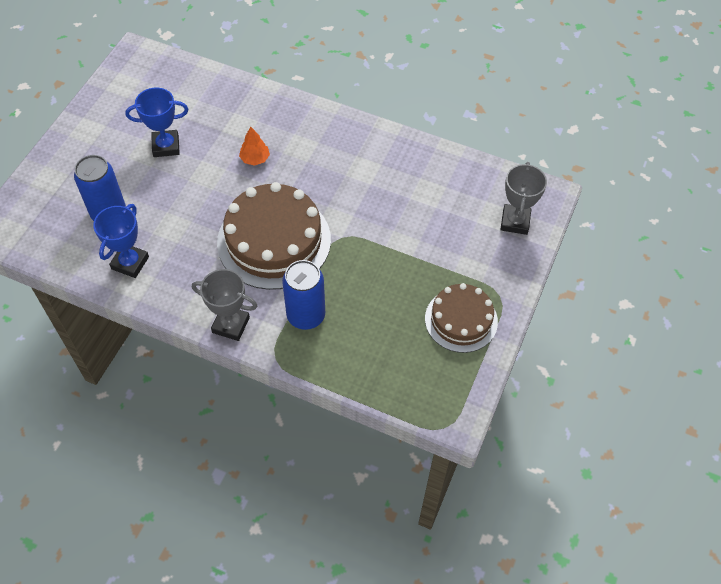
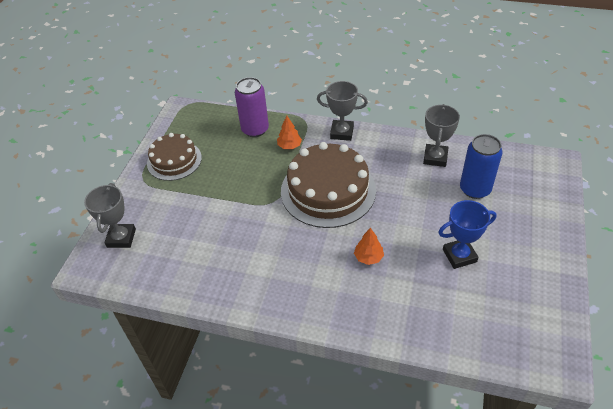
camera: 175 degrees right, 10 degrees down
blue trophy [93,204,149,278] -> grey trophy [423,104,460,167]
blue can [282,260,325,330] -> orange tree [277,116,302,149]
none -> purple can [235,77,269,137]

